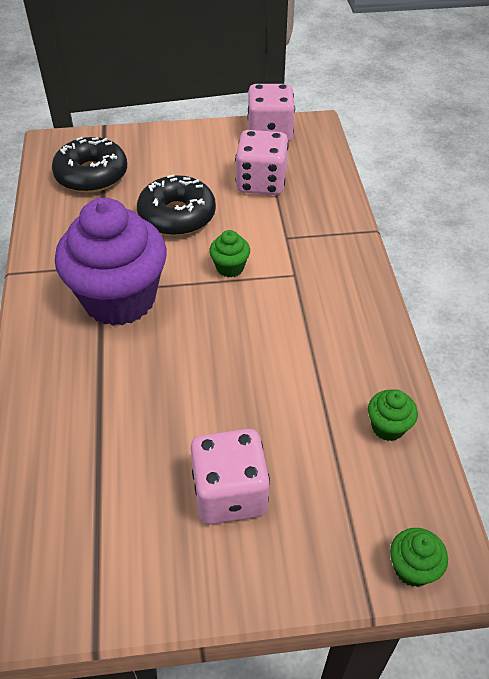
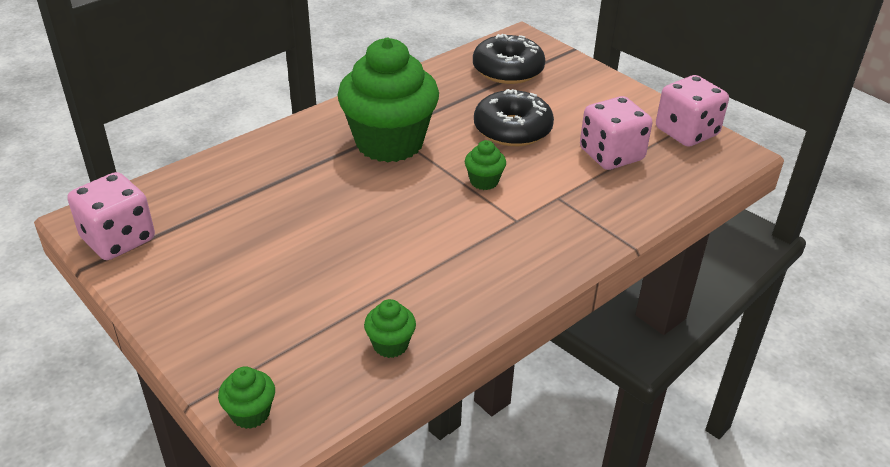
camera: 55 degrees right, 10 degrees down
purple cupcake [55,198,167,326] -> green cupcake [338,38,439,162]
pink dice [191,429,270,524] -> pink dice moved to [67,172,155,260]

